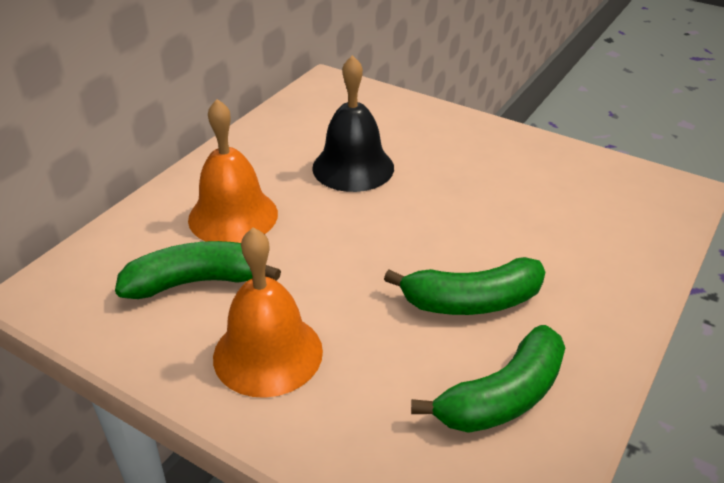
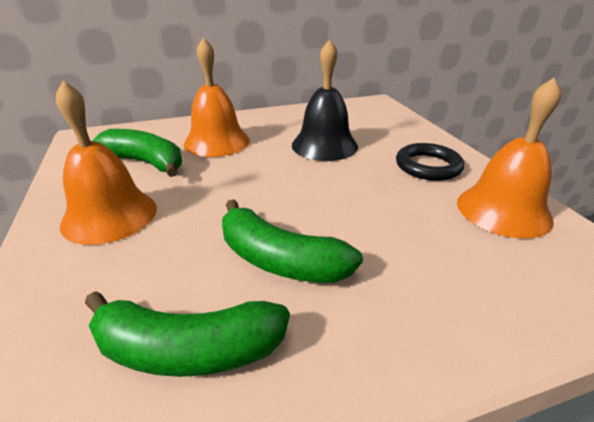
camera: 40 degrees right, 5 degrees down
none -> black ring [396,143,464,181]
none -> orange bell [457,78,561,239]

